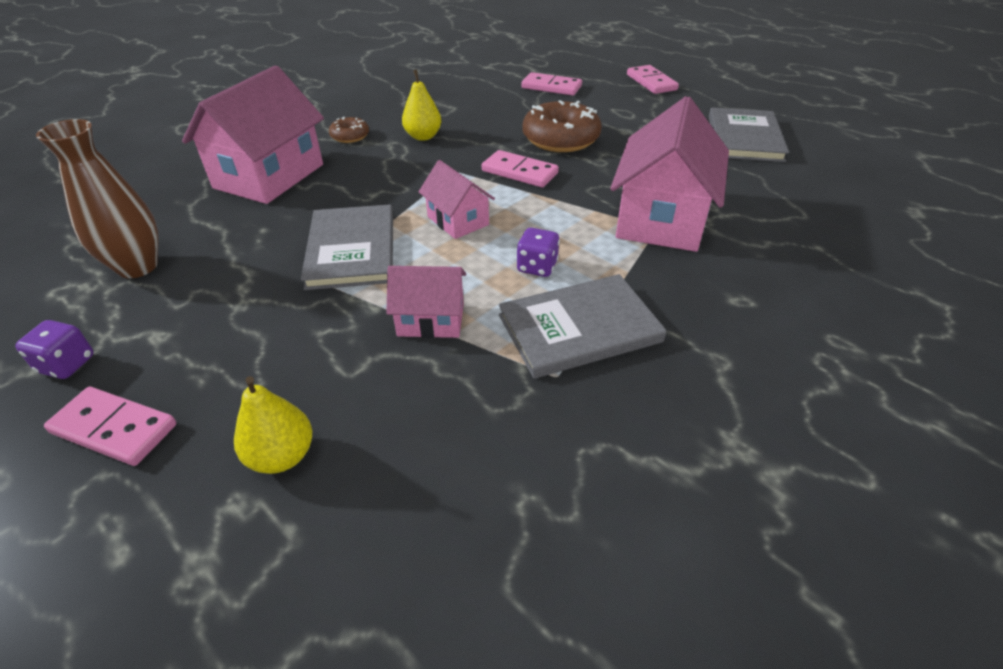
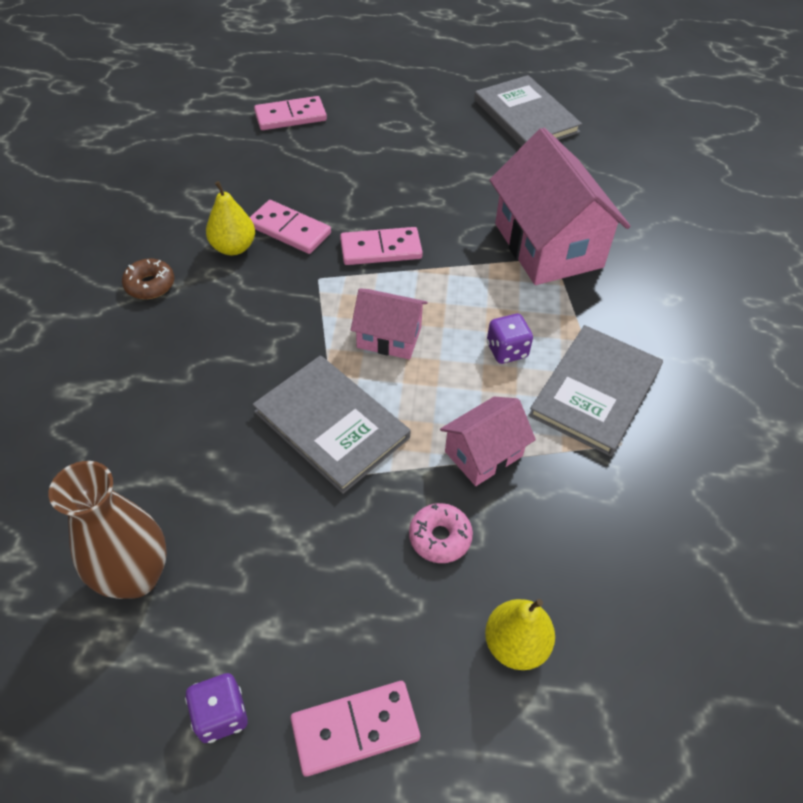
camera: 40 degrees left, 10 degrees up
pink house [182,65,324,204] -> none
brown donut [523,100,602,152] -> none
pink domino [627,65,679,94] -> pink domino moved to [250,200,331,254]
none -> pink donut [409,503,473,563]

